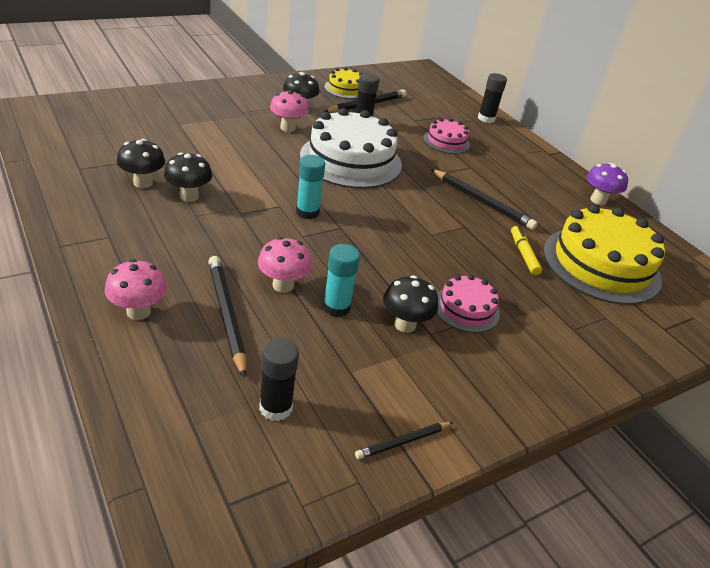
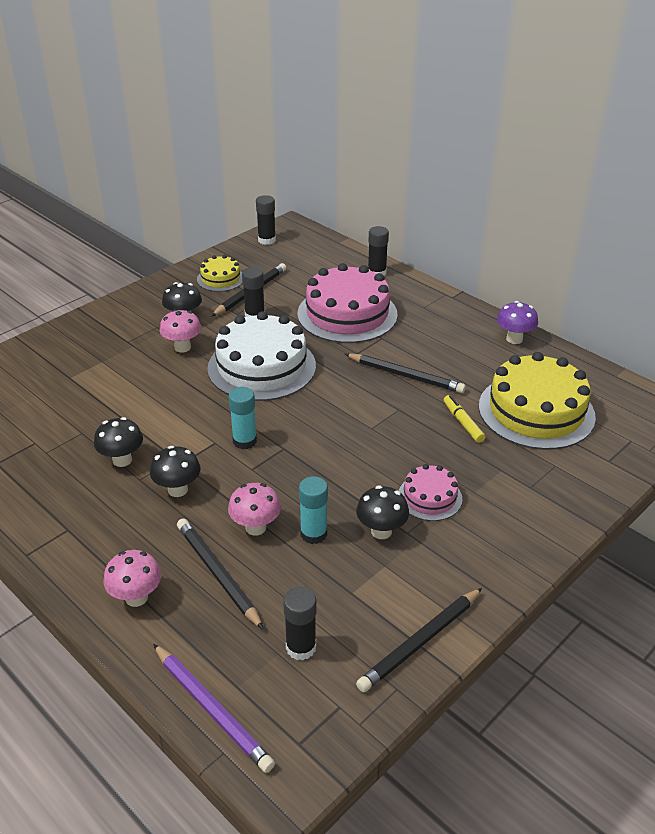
camera: 10 degrees left, 0 degrees up
black mushroom [117,139,165,188] -> black mushroom moved to [150,446,200,497]
black pencil [355,422,453,459] -> black pencil [356,588,482,692], size x1.77
pink cake [423,118,470,154] -> pink cake [297,263,398,343], size x1.99
none -> purple pencil [153,644,275,773]
none -> black glue stick [256,195,276,245]

